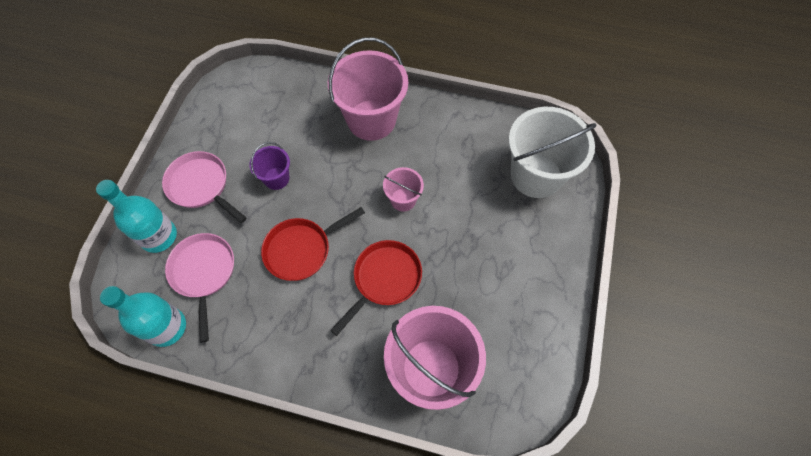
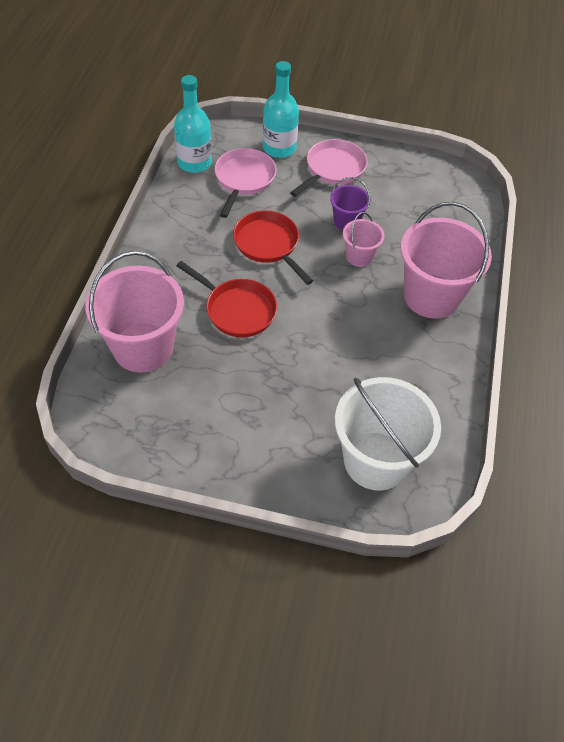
camera: 85 degrees right, 10 degrees down
pink pan [165,233,234,343] -> pink pan turned 60 degrees counterclockwise [215,148,276,218]
pink bucket [383,167,424,211] -> pink bucket moved to [343,212,385,267]

